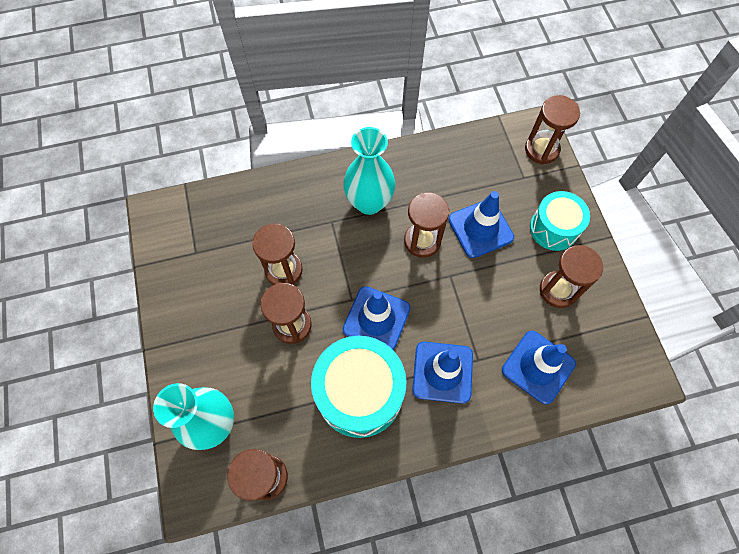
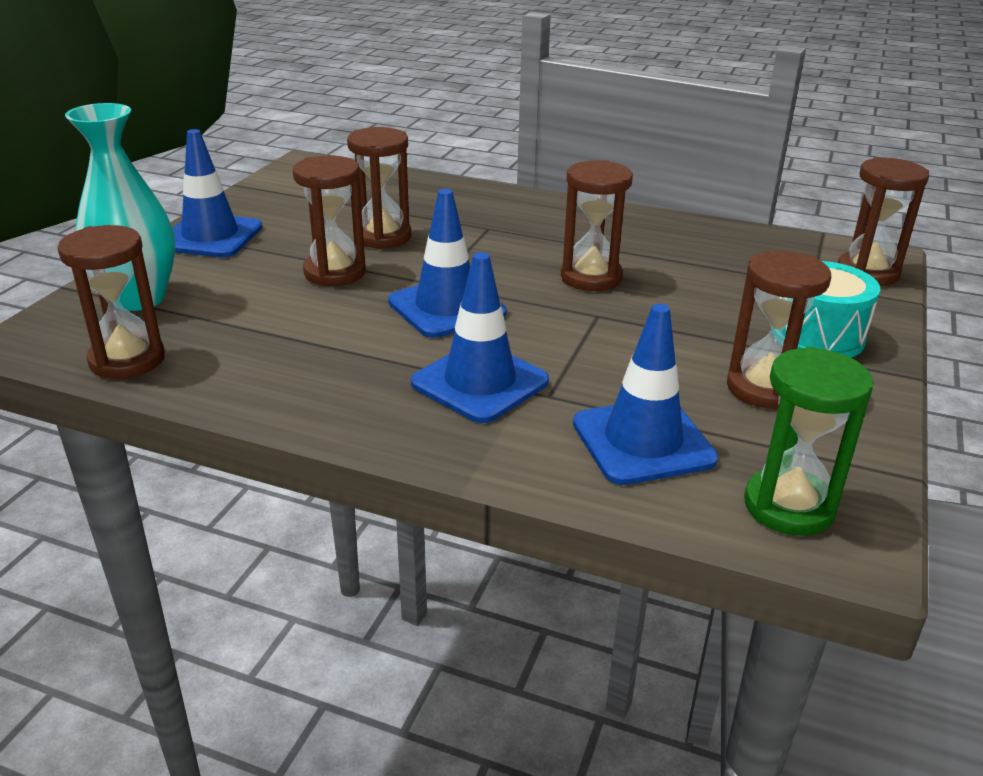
camera: 35 degrees right, 35 degrees down
turquoise drum [311,336,407,438] -> none
turquoise vase [343,127,395,215] -> none
blue traffic cone [448,191,514,258] -> blue traffic cone moved to [173,129,262,258]
none -> green hourglass [744,346,874,536]

